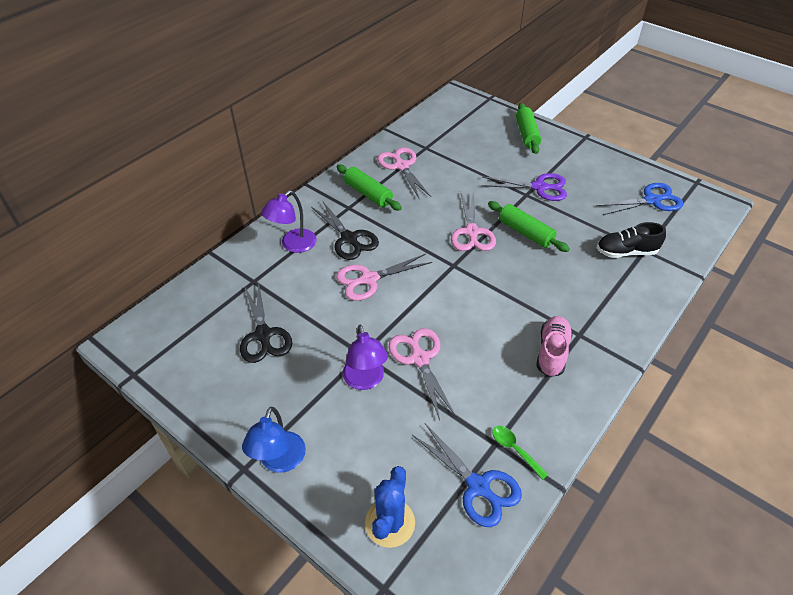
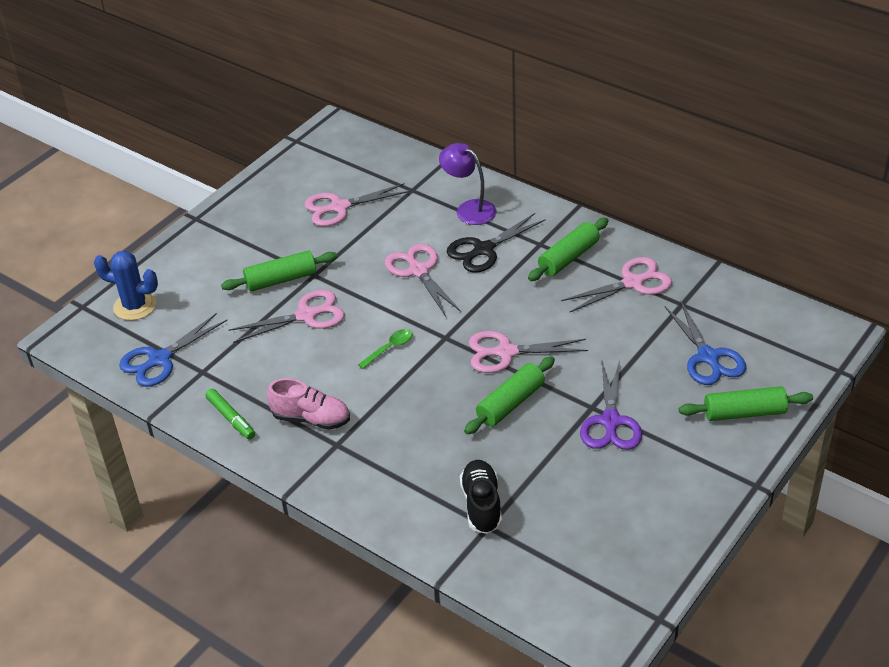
camera: 90 degrees right, 5 degrees down
black scissors [240,281,292,363] -> pink scissors [304,183,410,226]
blue lamp [242,407,306,473] -> none
purple lamp [343,325,388,390] -> green rolling pin [221,250,338,291]
green spoon [492,426,549,480] -> green spoon moved to [358,329,413,369]
blue scissors [596,183,684,215] -> blue scissors moved to [665,302,746,385]
none -> green marker [205,389,255,440]

